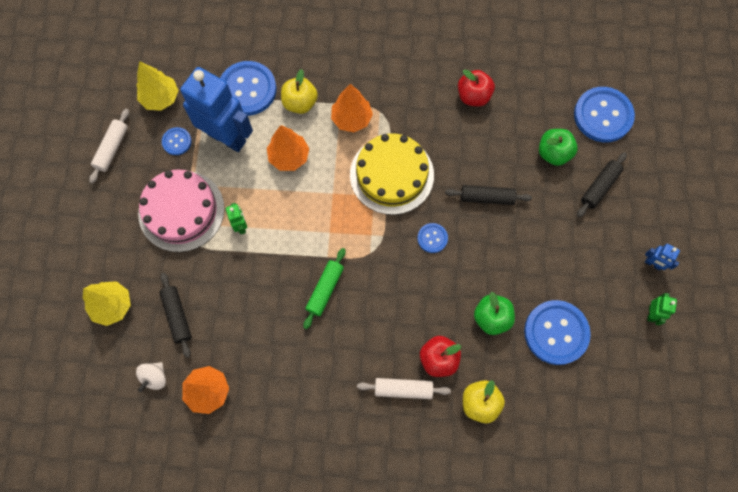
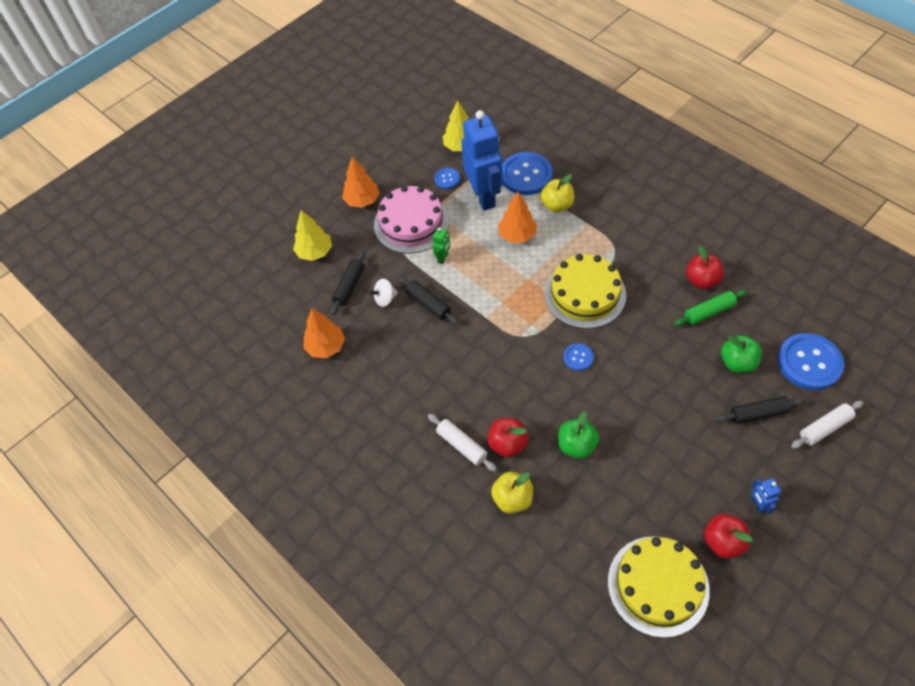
camera: 45 degrees right, 15 degrees down
white rolling pin [89,109,129,183] -> white rolling pin moved to [791,401,863,449]
white spinning top [136,362,166,392] -> white spinning top moved to [368,279,398,307]
green rolling pin [303,248,345,329] -> green rolling pin moved to [674,290,747,326]
orange tree [331,84,373,132] -> orange tree moved to [342,156,379,208]
black rolling pin [445,185,532,205] -> black rolling pin moved to [399,277,458,324]
blue button [524,300,591,365] -> none
green robot [647,293,677,326] -> red apple [704,514,753,558]
none -> yellow cake [608,536,710,638]

